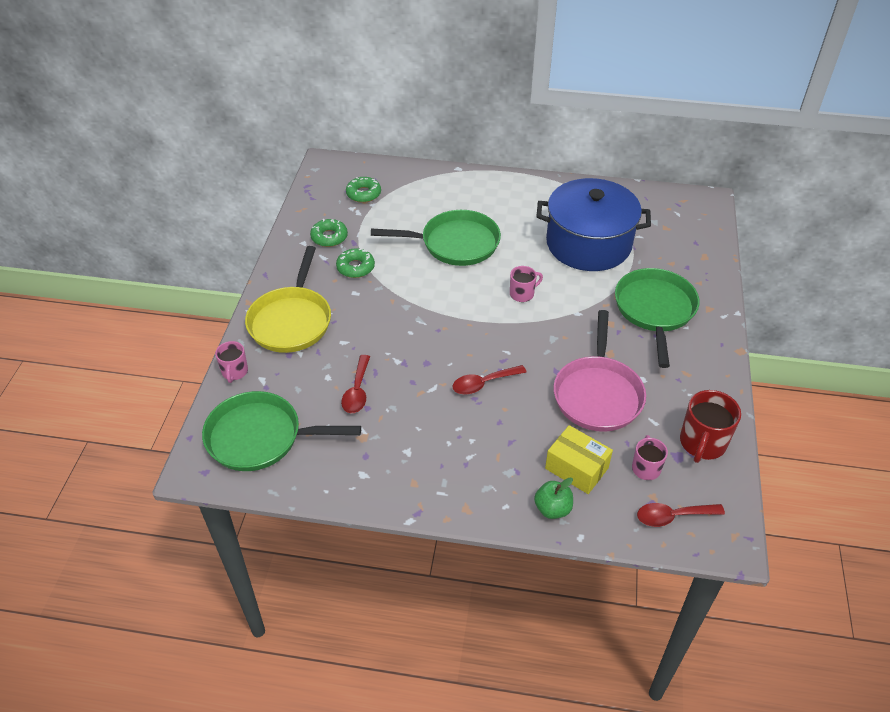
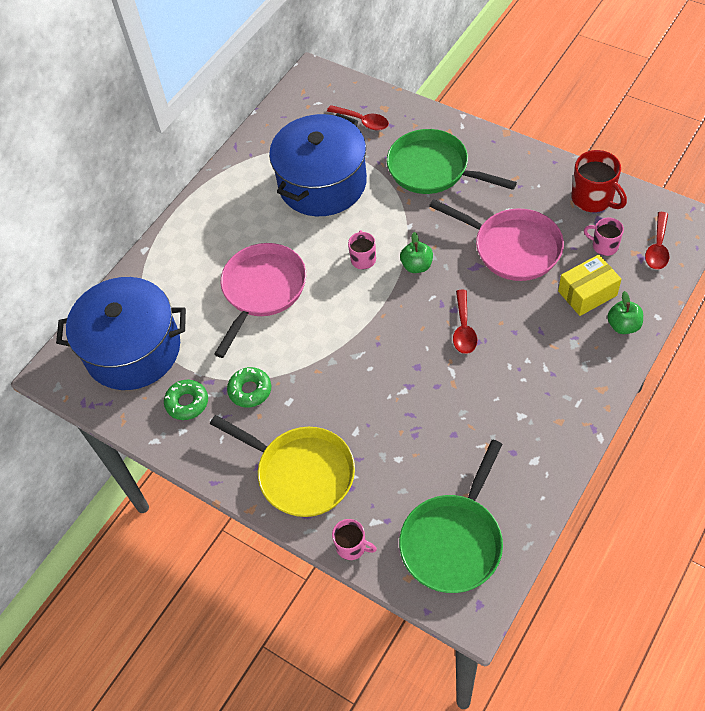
camera: 60 degrees left, 10 degrees up
red spoon [341,355,370,413] -> red spoon moved to [327,105,389,131]
green donut [346,177,381,203] -> blue pot [56,277,186,390]
green pan [371,210,501,266] -> pink pan [214,243,306,358]
none -> green apple [400,232,433,273]

